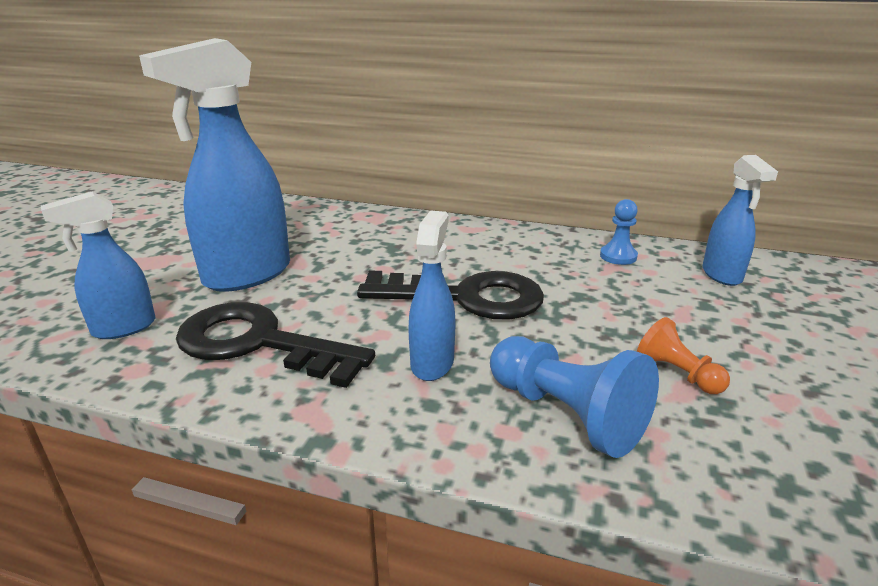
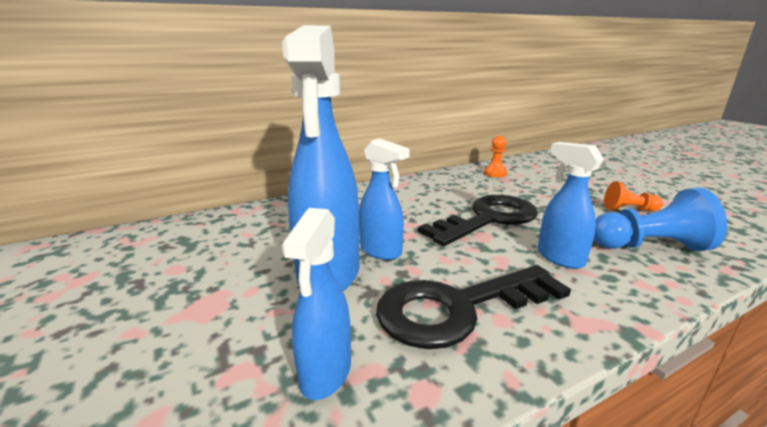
camera: 45 degrees left, 5 degrees down
blue pawn [600,199,638,265] -> orange pawn [484,136,507,177]
blue spray bottle [702,155,778,286] -> blue spray bottle moved to [359,138,410,260]

